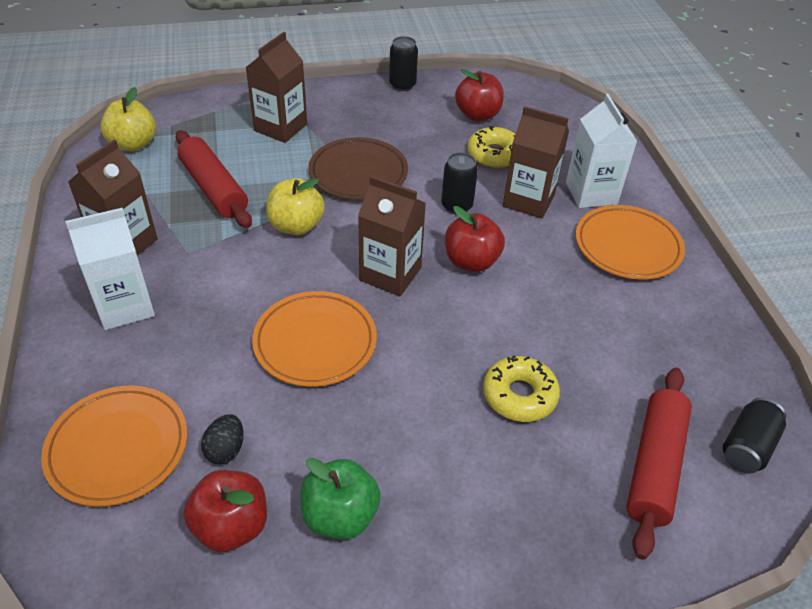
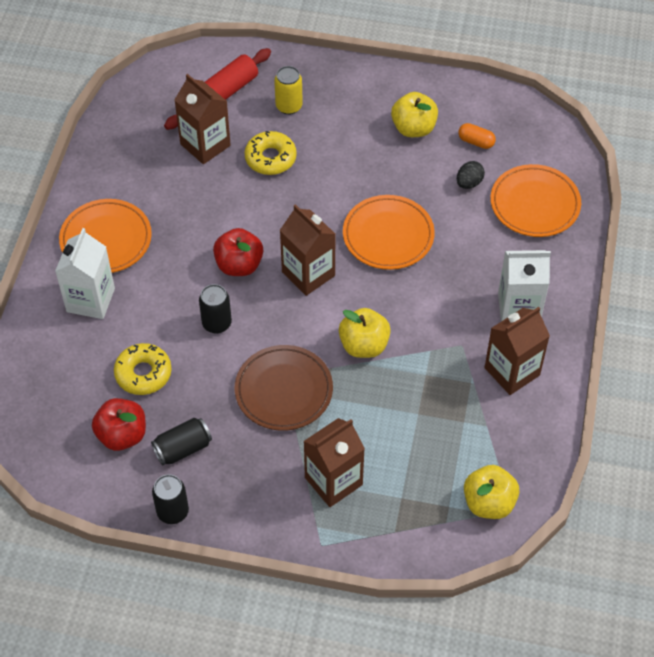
camera: 155 degrees left, 10 degrees up
red rolling pin [176,130,252,228] -> none
red apple [183,470,267,552] -> orange capsule [458,123,496,149]
green apple [300,458,381,540] -> yellow apple [391,92,438,137]
brown carton [503,106,569,219] -> brown carton moved to [174,74,231,164]
black can [723,398,786,474] -> black can moved to [151,418,212,465]
none -> yellow can [274,66,303,115]

